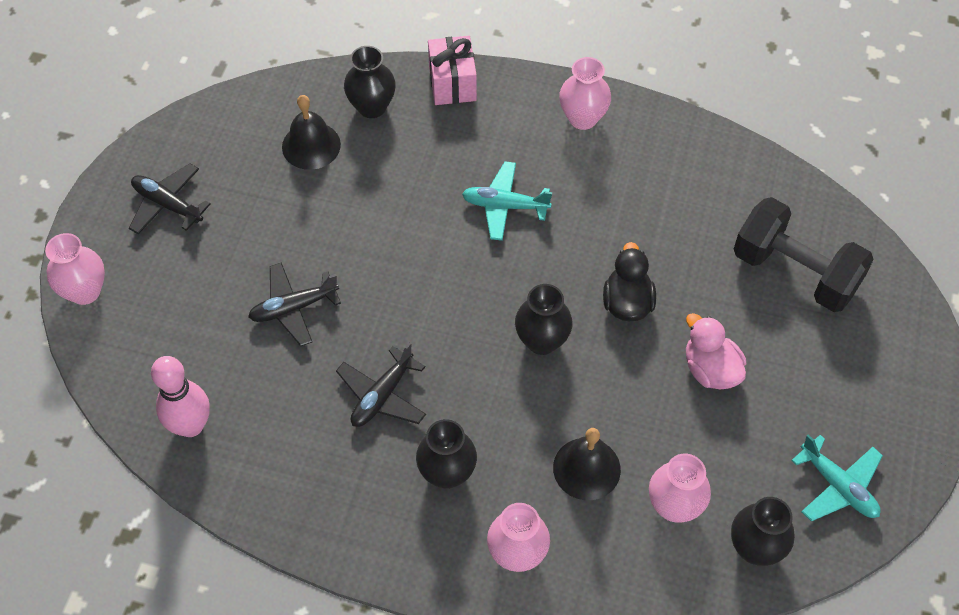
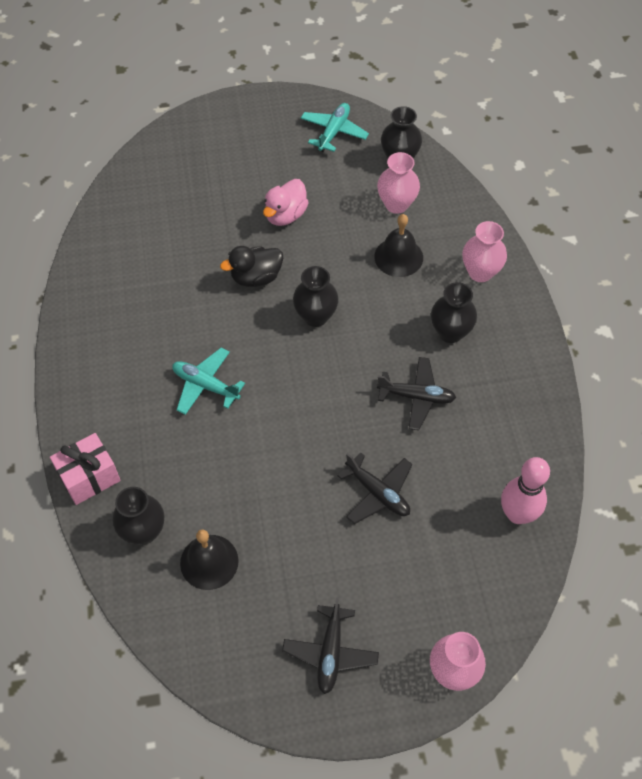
camera: 115 degrees left, 0 degrees up
turquoise plane [462,161,552,241] -> turquoise plane turned 135 degrees clockwise [172,348,245,415]
pink vase [559,57,611,130] -> none
black dumbbell [734,197,874,312] -> none

